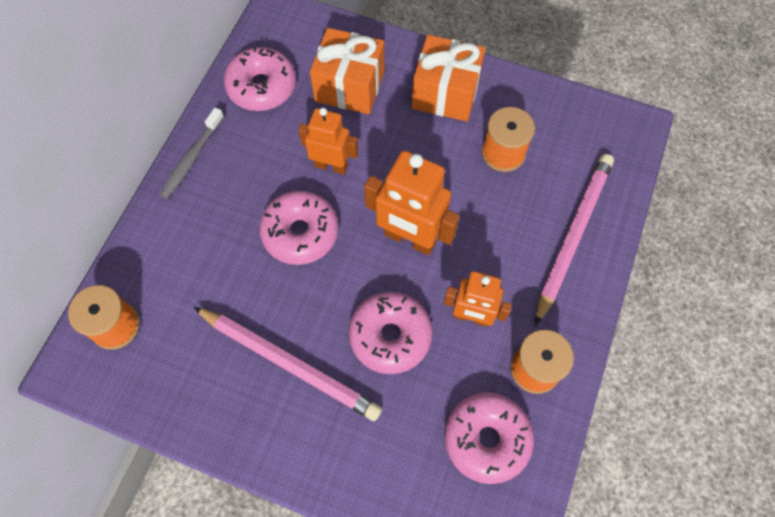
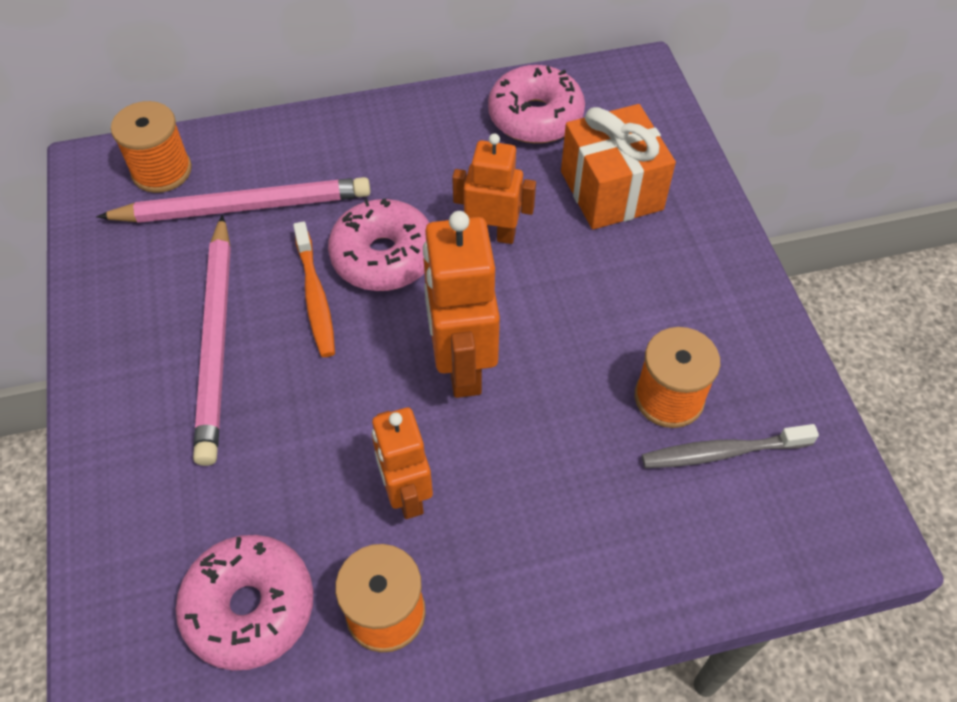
camera: 55 degrees right, 10 degrees down
grey toothbrush [159,107,224,199] -> grey toothbrush moved to [642,424,819,468]
orange robot [298,108,358,175] -> orange robot turned 60 degrees counterclockwise [452,133,536,244]
pink donut [348,292,432,374] -> none
orange gift [412,35,486,121] -> none
pink pencil [535,154,614,326] -> pink pencil moved to [96,177,371,223]
none -> orange toothbrush [293,221,335,357]

